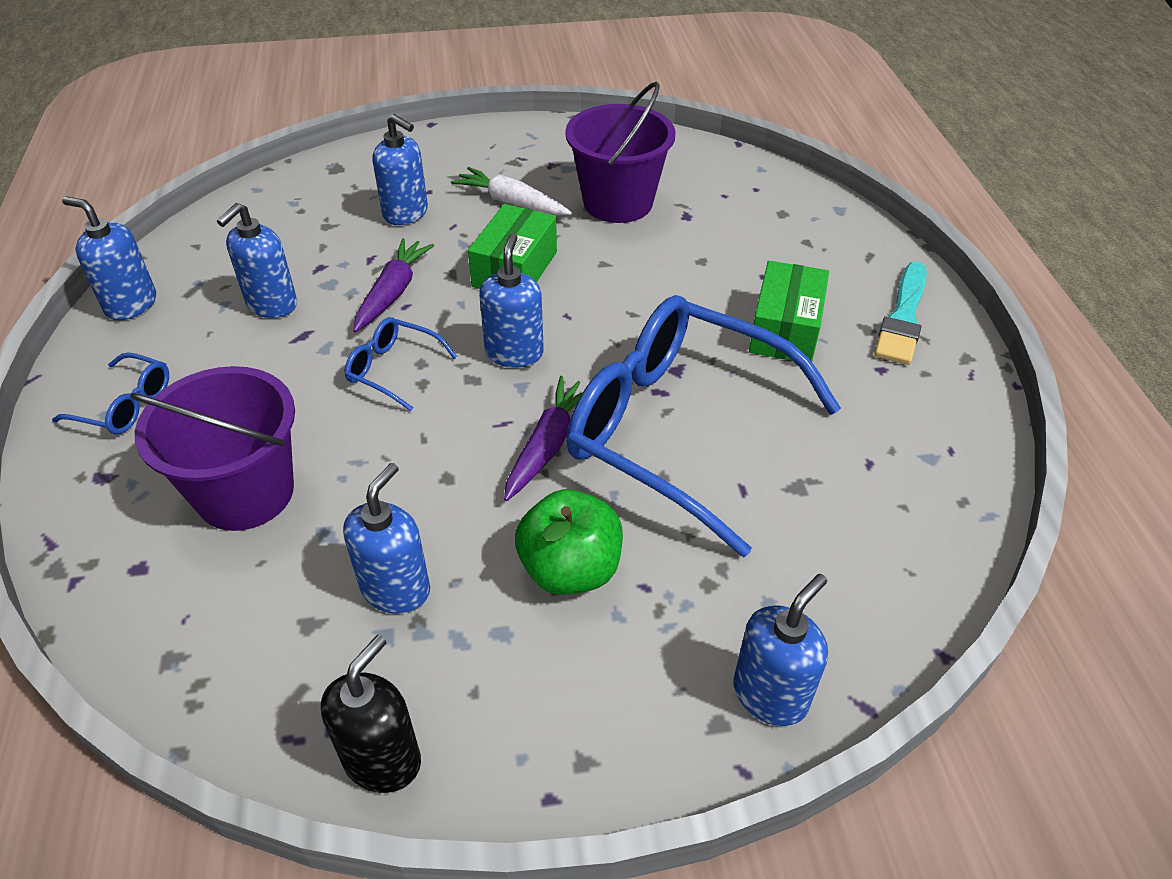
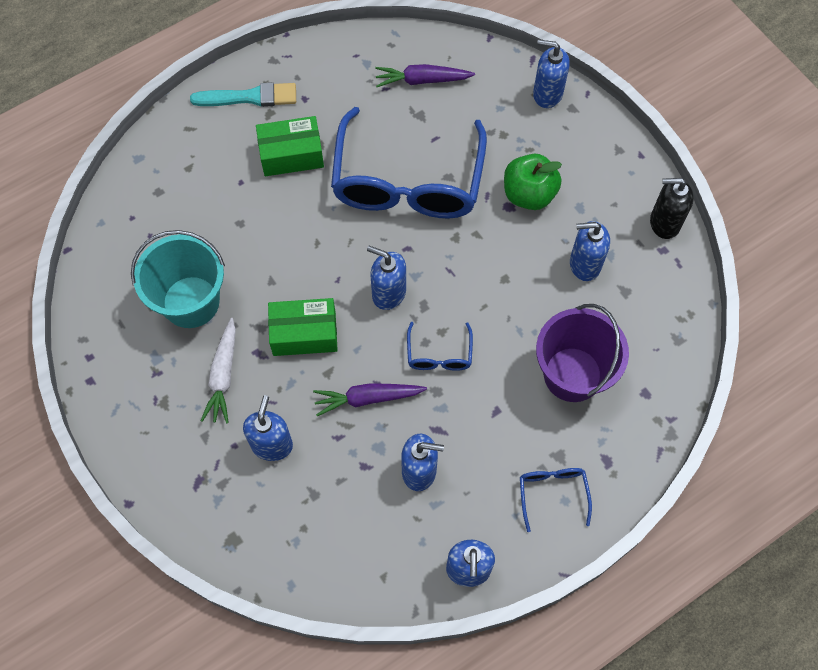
camera: 115 degrees left, 20 degrees up
blue soap dispenser [479,233,544,368] -> blue soap dispenser turned 45 degrees clockwise [367,246,406,310]
purple carrot [504,376,583,501] -> purple carrot moved to [375,64,475,87]
purple bucket [565,82,676,223] -> turquoise bucket [131,230,225,328]

